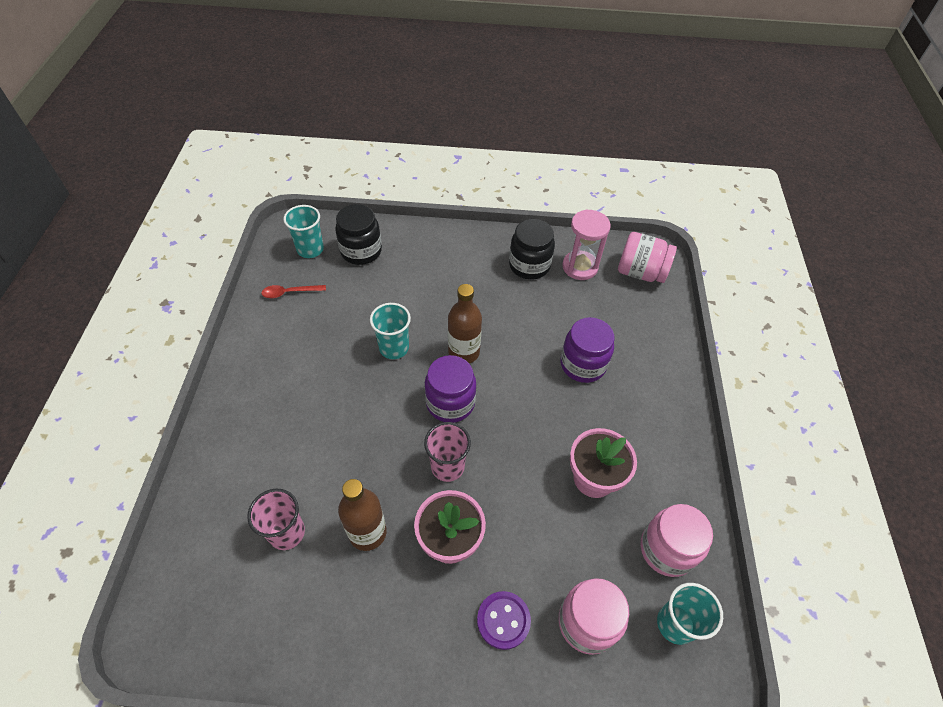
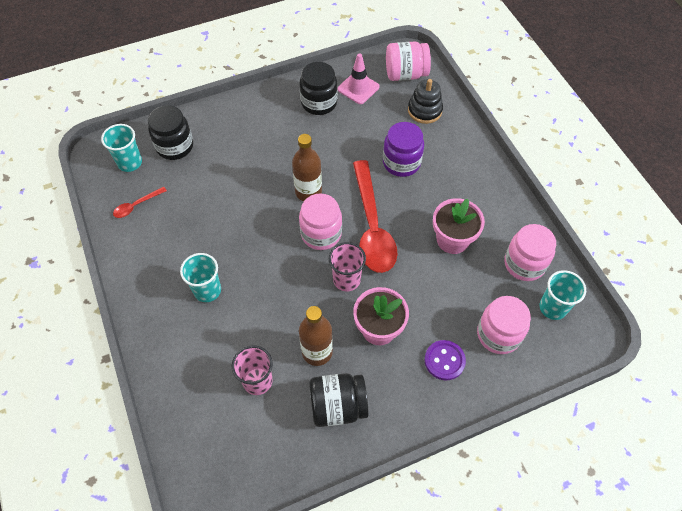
camera: 25 degrees left, 5 degrees up
turquoise cup [370,303,411,359] -> turquoise cup moved to [180,253,221,302]
purple jar [425,355,476,423] -> pink jar [299,193,342,250]
pink hourglass [562,210,611,280] -> pink traffic cone [338,53,380,104]
none -> black jar [309,373,368,427]
none -> red spoon [353,160,398,273]
none -> black stacking toy [408,79,443,124]

